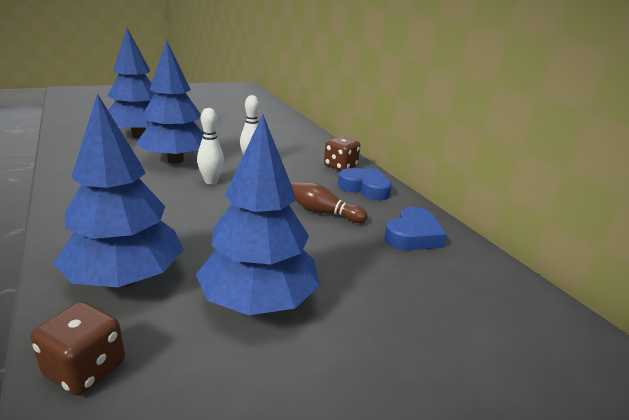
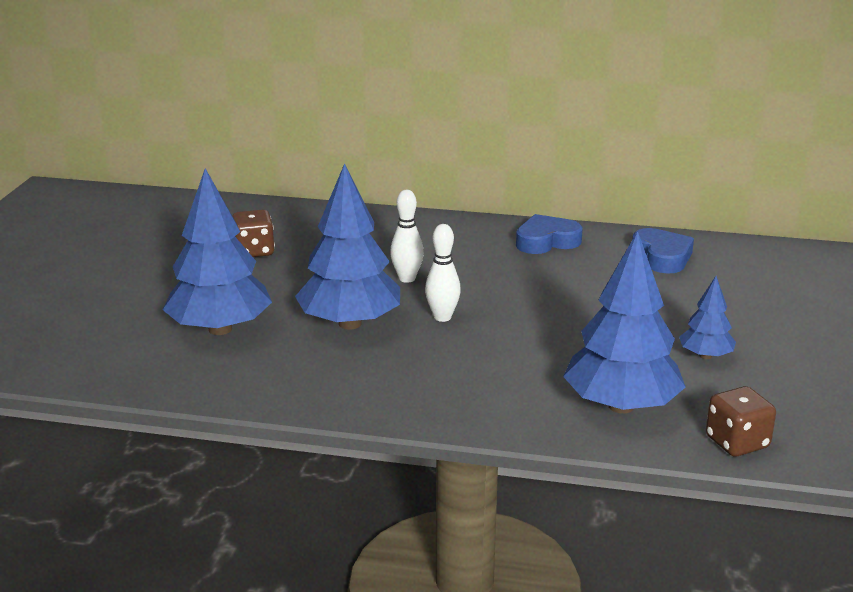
camera: 50 degrees left, 0 degrees up
blue tree [196,115,320,315] -> blue tree [679,276,736,359], size x0.50
brown bowling pin [291,182,367,223] -> none
brown dice [324,136,361,171] -> brown dice moved to [233,210,275,257]

